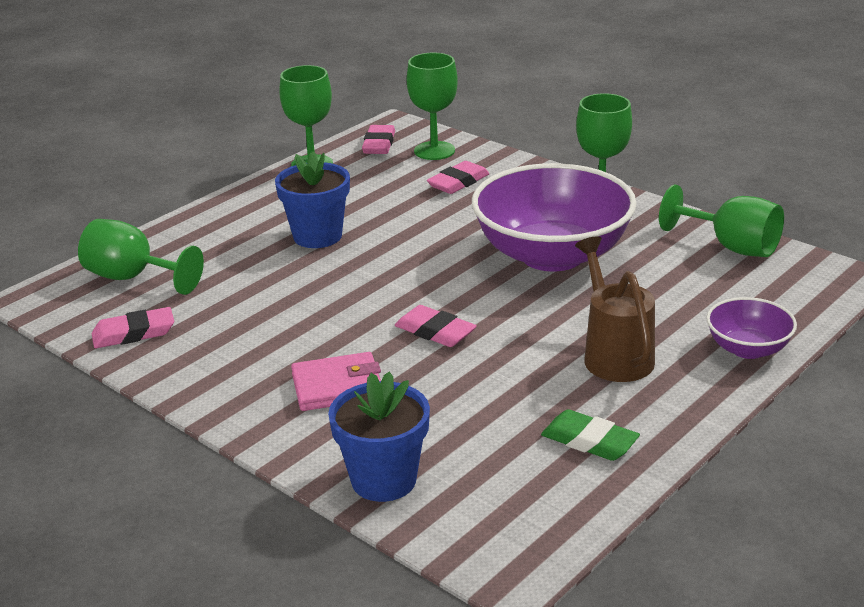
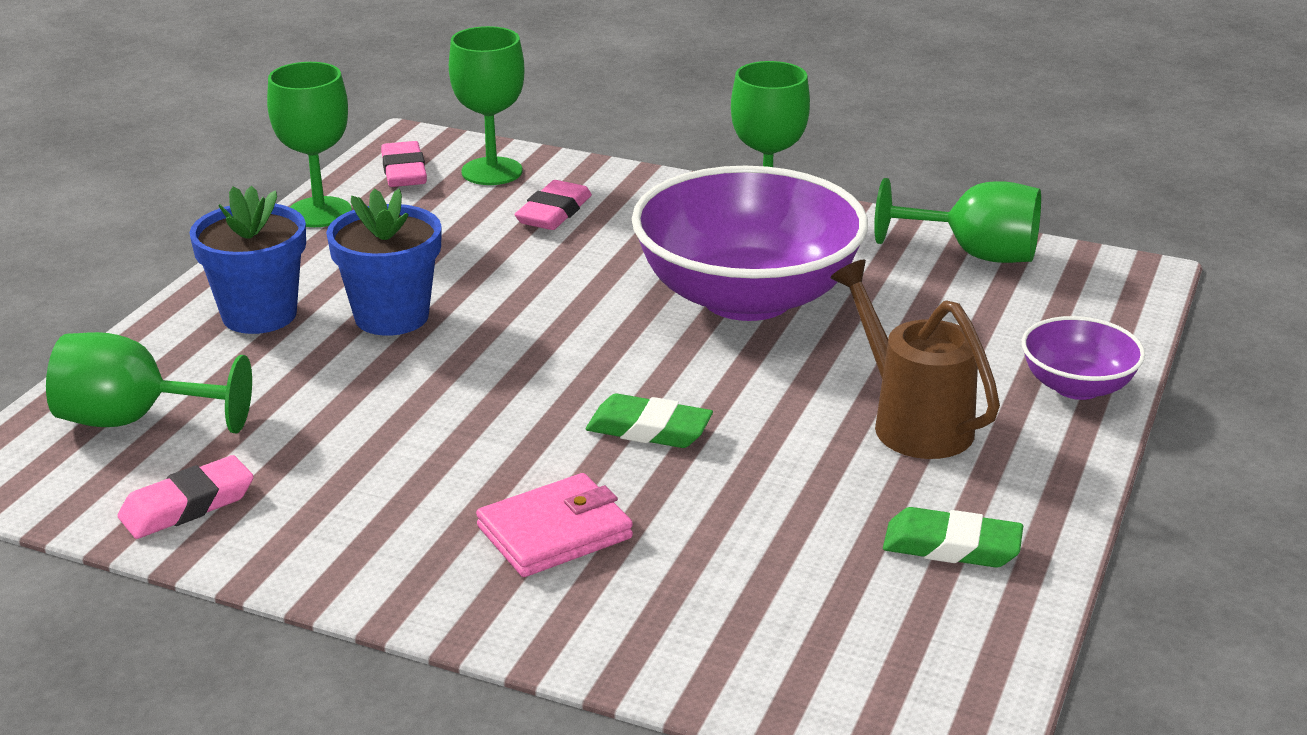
camera: 20 degrees left, 0 degrees up
blue flower pot [328,372,430,502] -> blue flower pot moved to [189,186,306,334]
pink eraser [395,305,477,347] -> green eraser [586,394,713,448]

